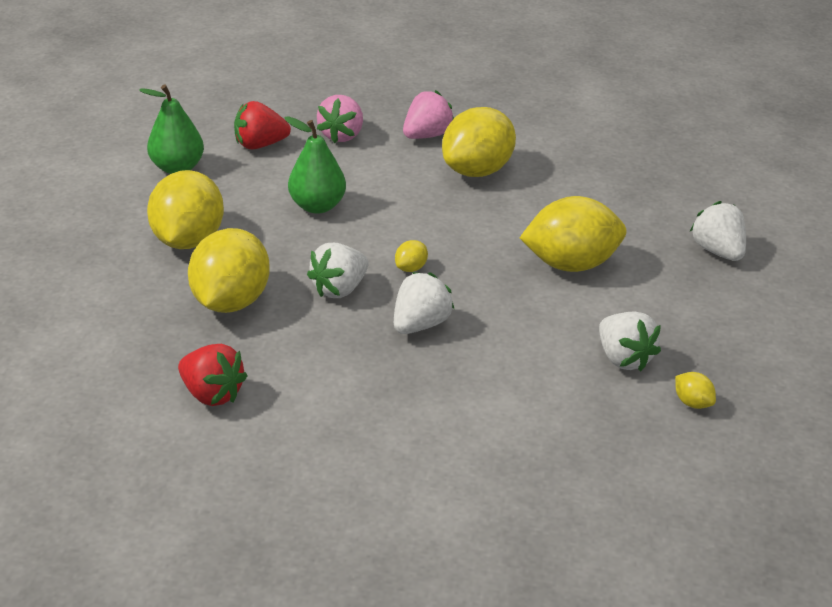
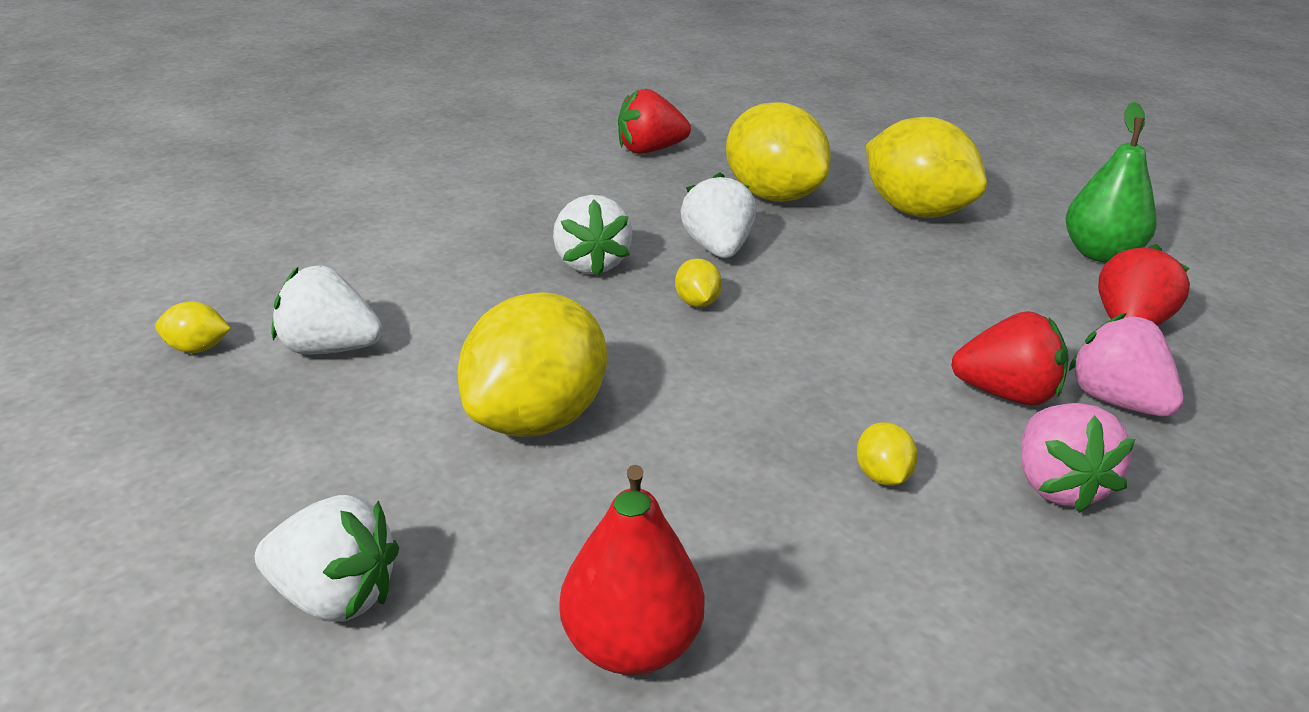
camera: 130 degrees right, 5 degrees down
green pear [284,116,346,214] -> none
yellow lemon [442,107,516,177] -> yellow lemon [857,422,918,486], size x0.41
none -> red pear [559,465,705,675]
none -> red strawberry [951,311,1069,406]

